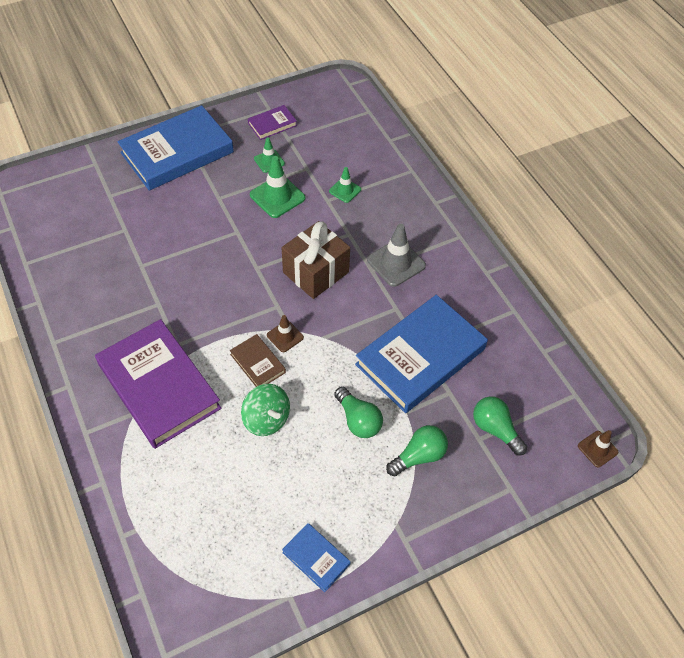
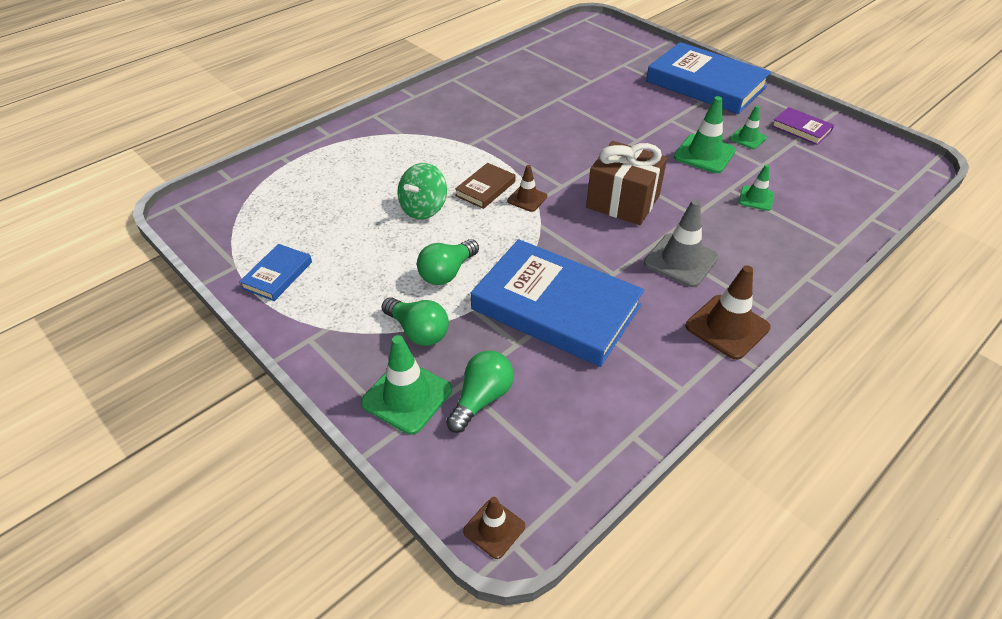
camera: 75 degrees right, 10 degrees down
purple book [95,319,221,449] -> none
none -> green traffic cone [361,335,452,435]
none -> brown traffic cone [686,265,771,360]

